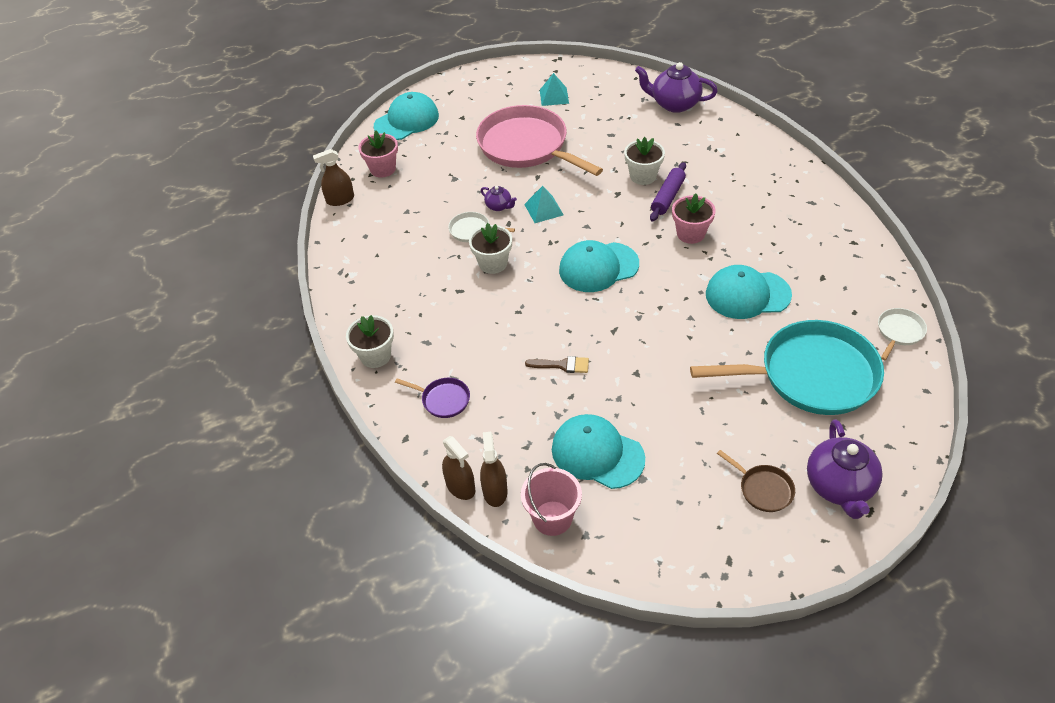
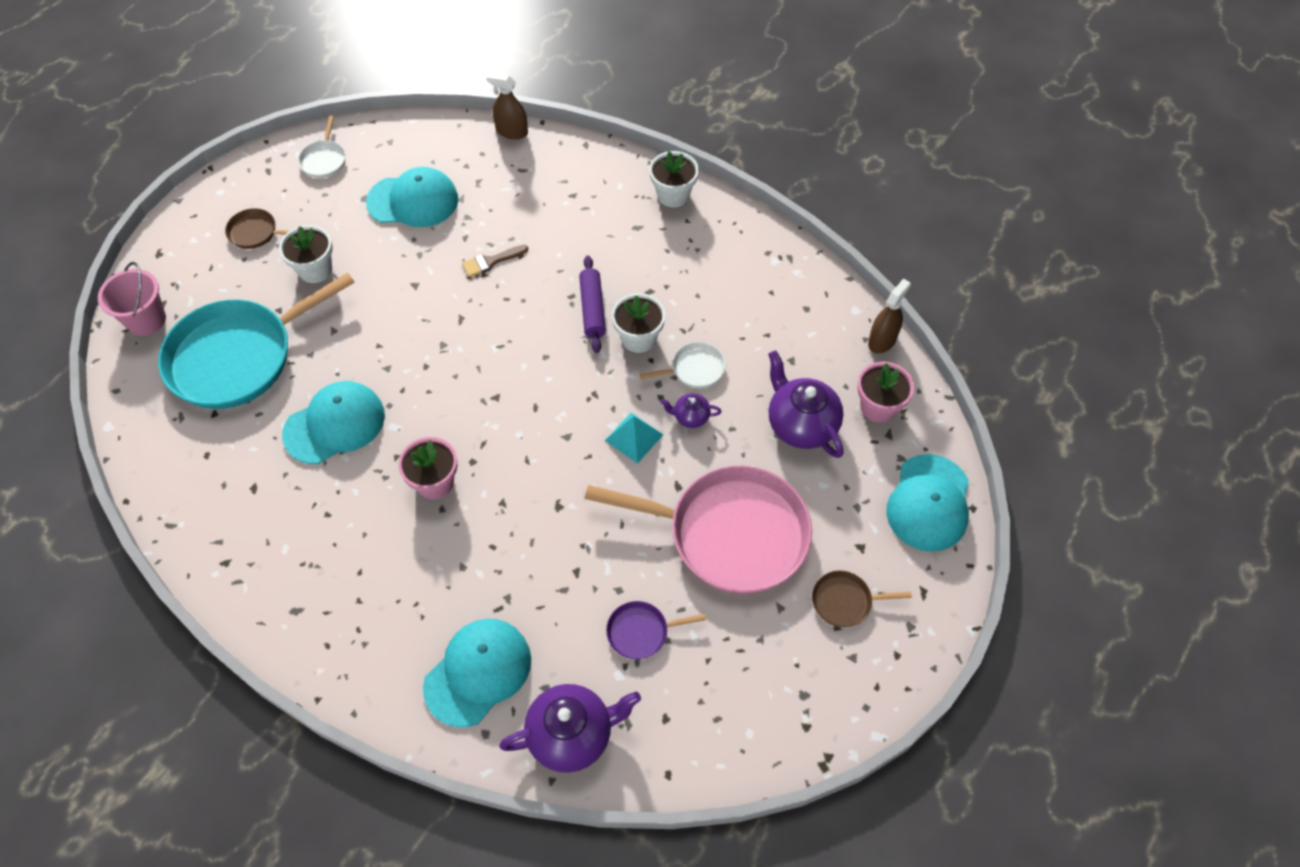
camera: 145 degrees right, 10 degrees up
purple pan [395,378,470,418] -> purple pan moved to [606,601,706,659]
brown spray bottle [480,432,507,507] -> none
pink bucket [521,463,582,536] -> pink bucket moved to [98,262,166,336]
turquoise pyramid [540,73,569,106] -> none
turquoise cap [559,240,639,292] -> turquoise cap moved to [423,619,531,727]
white flower pot [624,137,665,185] -> white flower pot moved to [279,225,333,283]
purple rolling pin [650,162,686,221] -> purple rolling pin moved to [579,255,606,353]
purple teapot [807,419,883,519] -> purple teapot moved to [768,350,844,458]
white pan [878,308,927,360] -> white pan moved to [298,115,346,178]
none -> brown pan [812,571,912,627]

